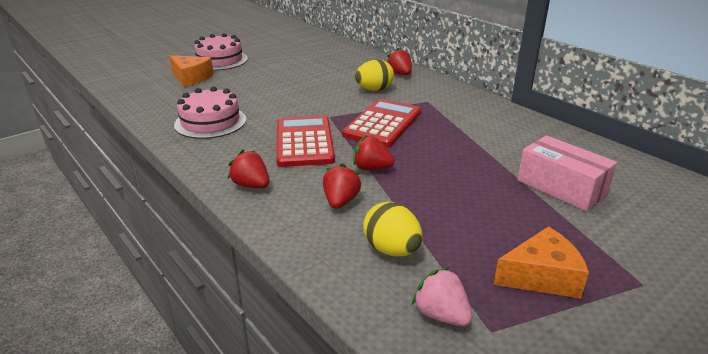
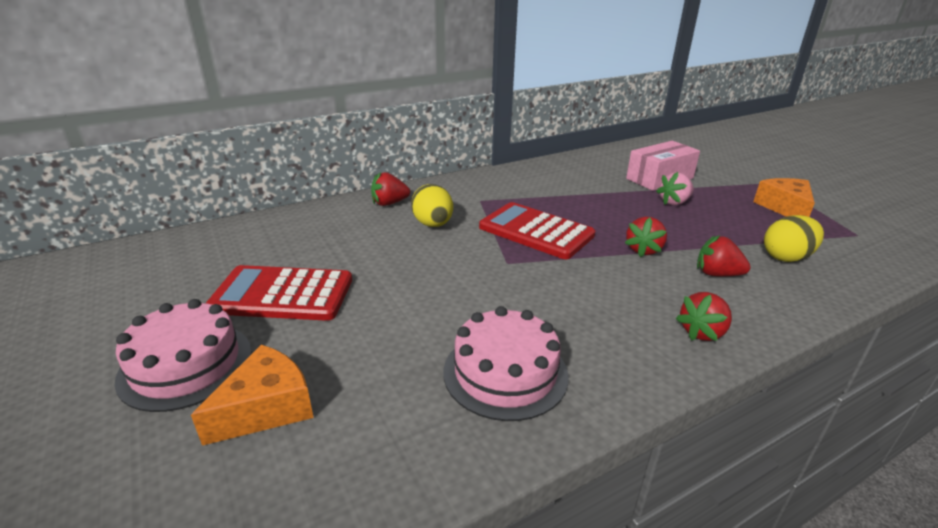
camera: 80 degrees left, 0 degrees up
red calculator [276,116,335,167] -> red calculator moved to [206,265,352,321]
pink strawberry [412,267,472,326] -> pink strawberry moved to [656,172,694,205]

